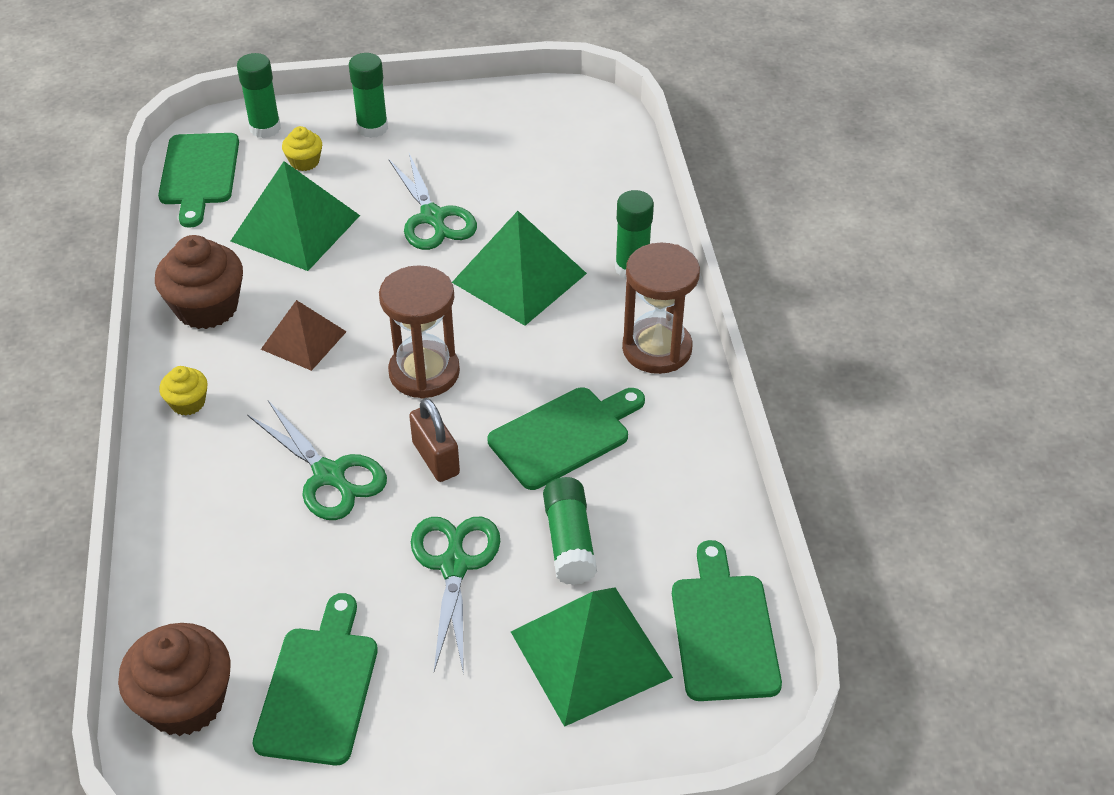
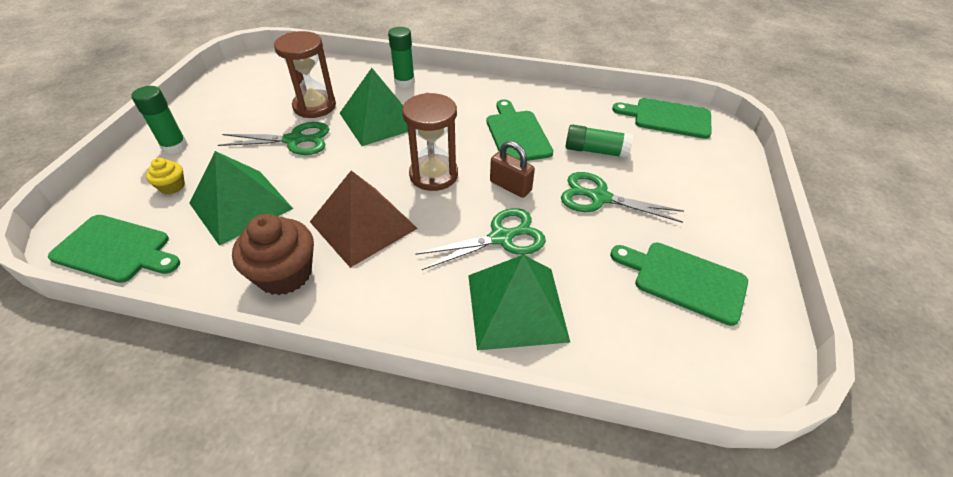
camera: 70 degrees left, 0 degrees up
brown cupcake [118,623,231,736] -> none
yellow cupcake [160,366,207,415] -> none
green glue stick [237,53,281,138] -> none
brown pyramid [261,300,347,371] -> brown pyramid [310,171,418,268], size x1.63
brown padlock [409,398,460,482] -> brown padlock turned 45 degrees clockwise [490,141,535,198]
green pyramid [511,587,673,727] -> green pyramid moved to [468,255,570,350]
brown hourglass [622,243,700,374] -> brown hourglass moved to [274,31,336,118]

